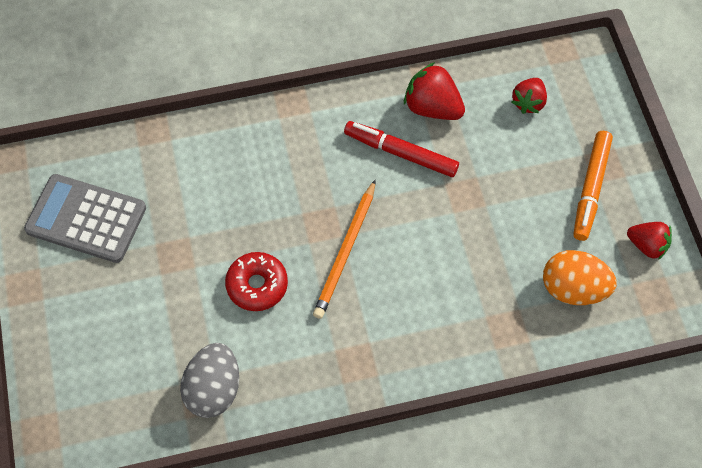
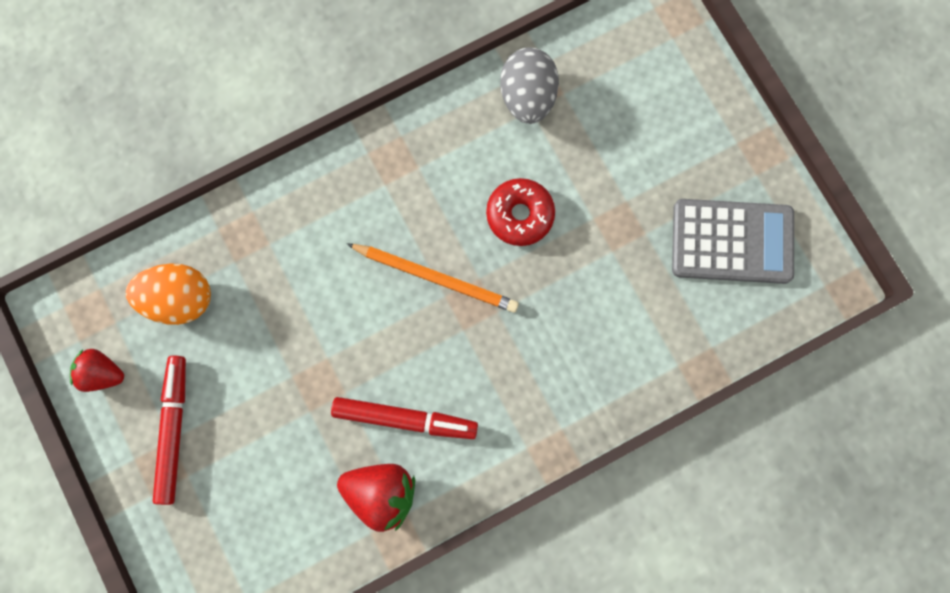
camera: 165 degrees right, 15 degrees up
orange pencil [313,179,376,319] -> orange pencil turned 105 degrees clockwise [347,244,519,313]
red strawberry [511,78,547,114] -> none
orange marker [573,131,613,241] -> red marker [153,356,186,505]

